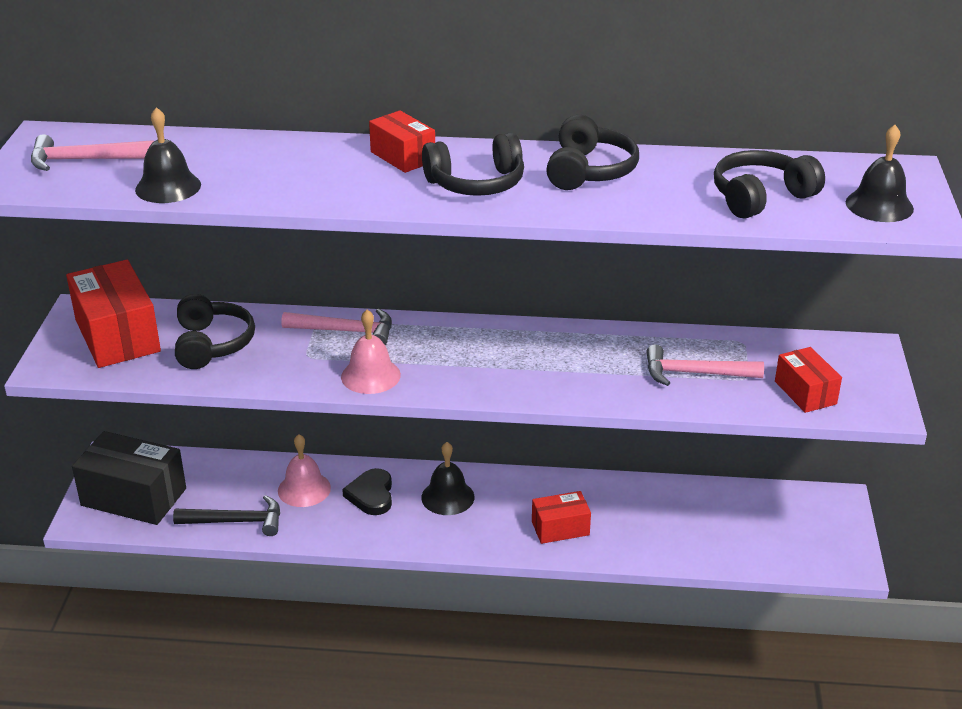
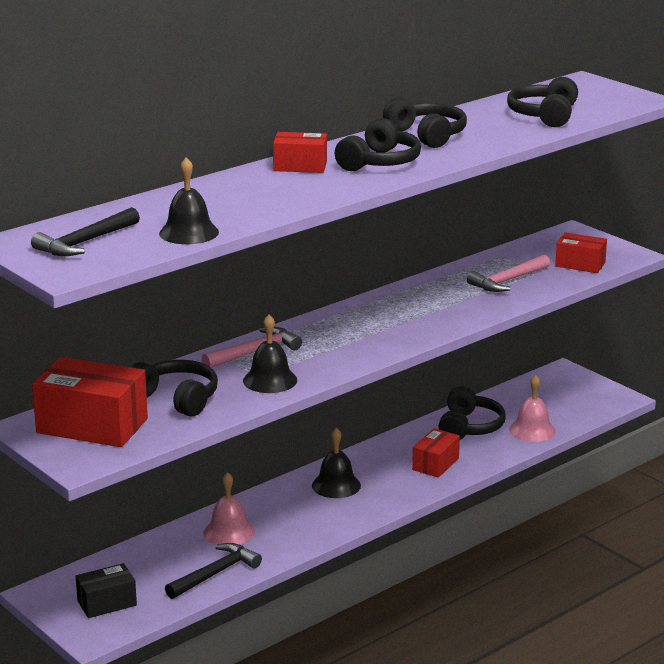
camera: 45 degrees left, 10 degrees down
pink hammer [31,134,154,171] -> black hammer [31,207,140,256]
black box [72,431,186,525] -> black box [76,563,137,618], size x0.57
pink bell [341,310,401,394] -> pink bell moved to [509,375,556,442]
black heart [342,468,392,515] -> none
black bell [846,125,914,222] -> black bell moved to [243,315,297,393]
none -> black headphones [438,386,506,440]

